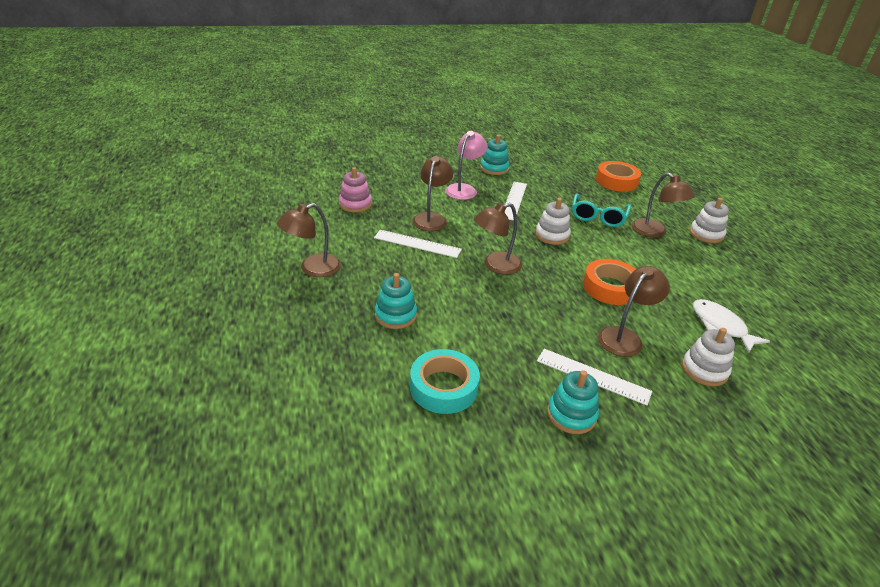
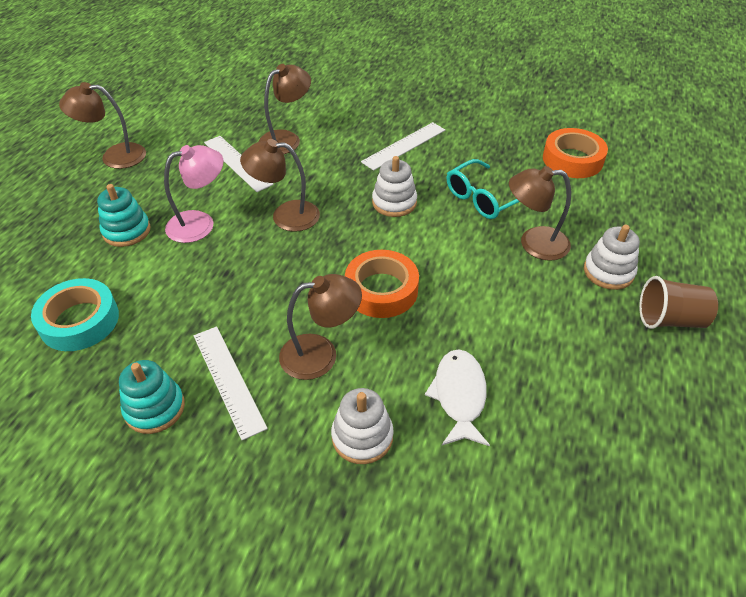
camera: 35 degrees right, 10 degrees up
pink stacking toy [339,167,372,213] -> none
pink lamp [445,131,488,200] -> pink lamp moved to [164,145,224,243]
turquoise stacking toy [480,135,510,175] -> none
brown lamp [632,173,695,238] -> brown lamp turned 90 degrees clockwise [509,166,571,261]
none -> brown cup [639,276,718,329]

